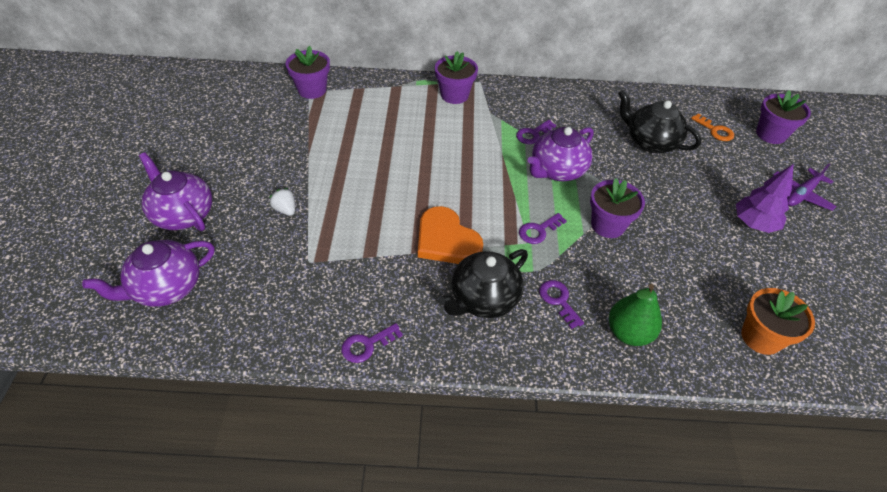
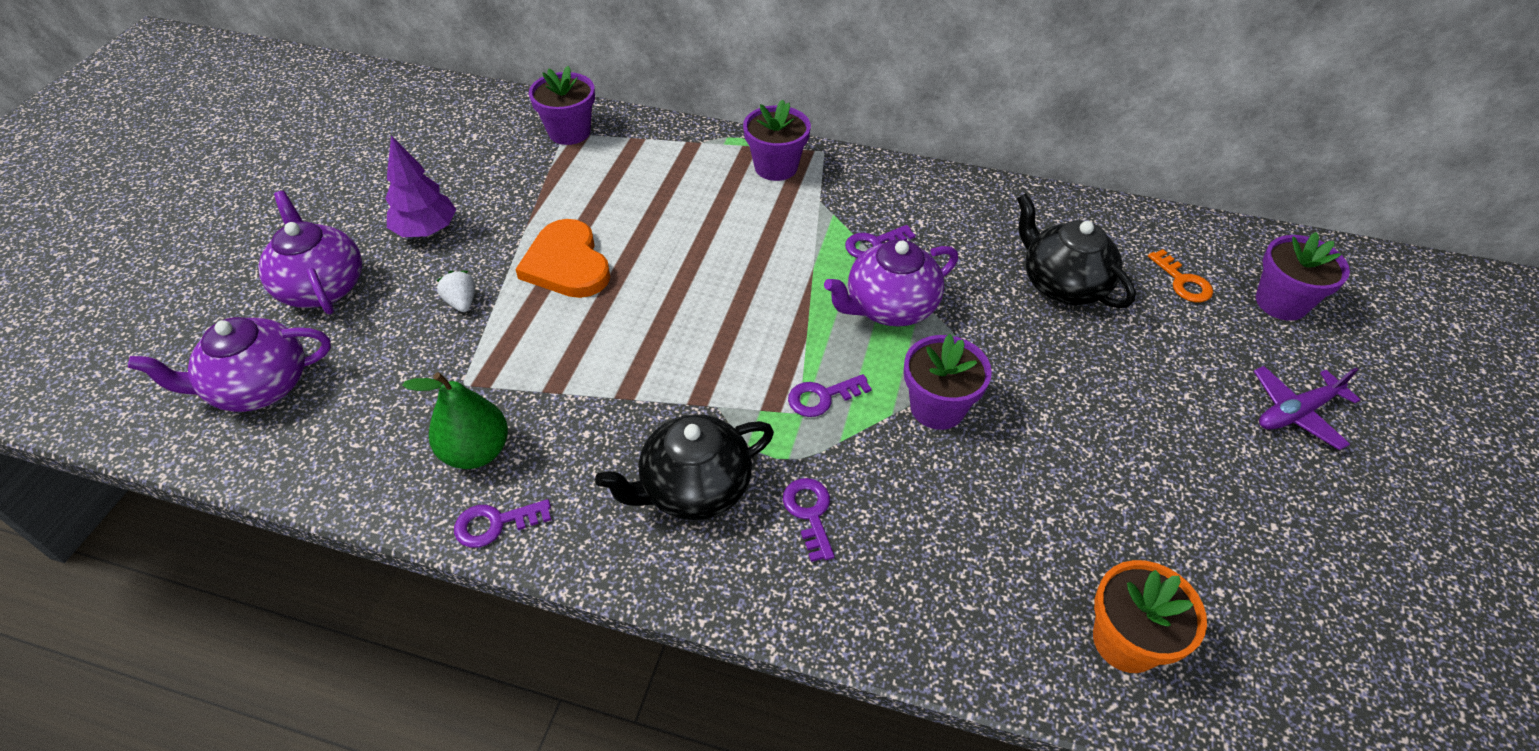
camera: 15 degrees right, 0 degrees up
orange heart [418,206,483,264] -> orange heart moved to [515,219,610,298]
green pear [609,284,662,346] -> green pear moved to [402,372,508,469]
purple tree [736,164,794,233] -> purple tree moved to [385,135,457,237]

